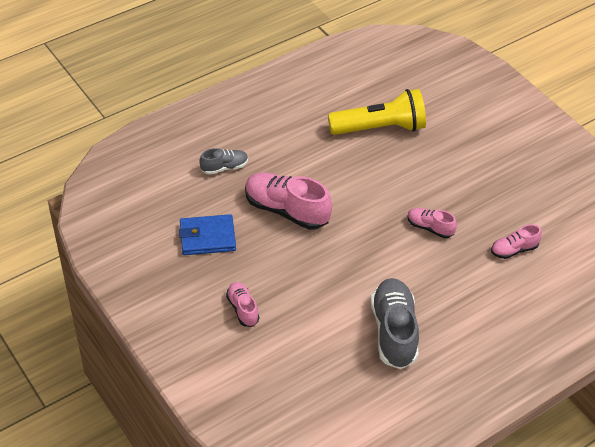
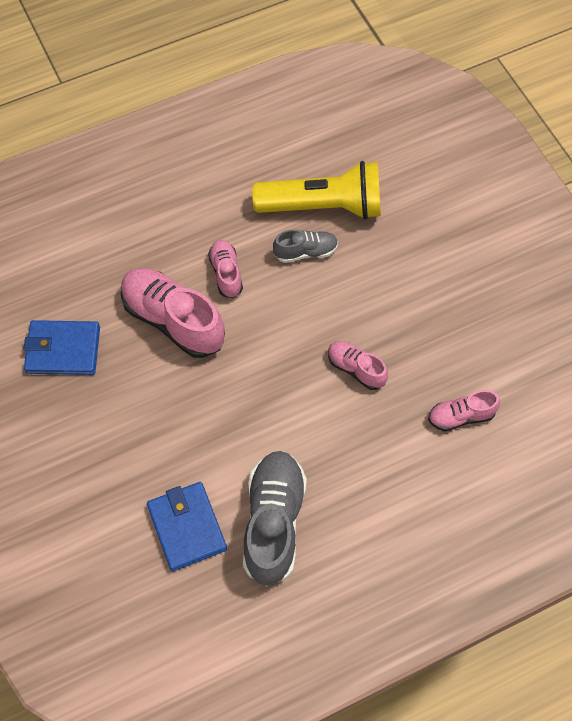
camera: 10 degrees right, 15 degrees up
grey shoe [199,148,248,175] -> grey shoe moved to [273,229,338,263]
pink shoe [226,282,259,327] -> pink shoe moved to [208,240,243,298]
none -> blue wallet [147,482,227,571]

